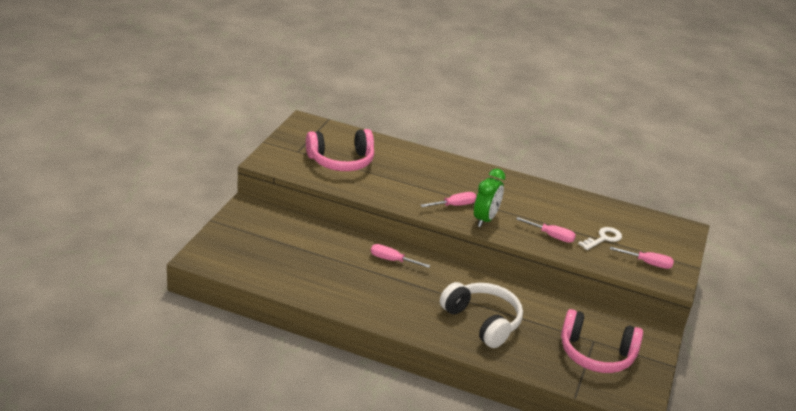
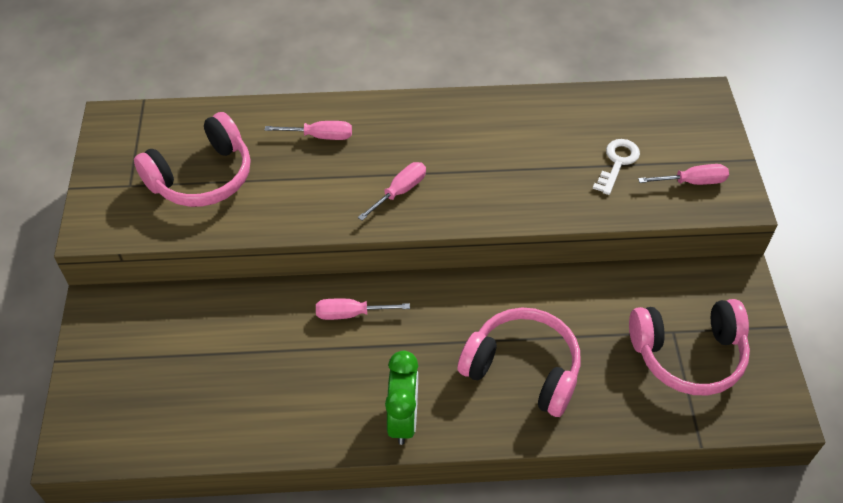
camera: 20 degrees left, 20 degrees up
white headphones [440,282,523,348] -> pink headphones [458,308,581,417]
green clock [474,169,505,227] -> green clock moved to [385,351,418,445]
pink screwdriver [516,217,576,243] -> pink screwdriver moved to [265,121,352,140]

